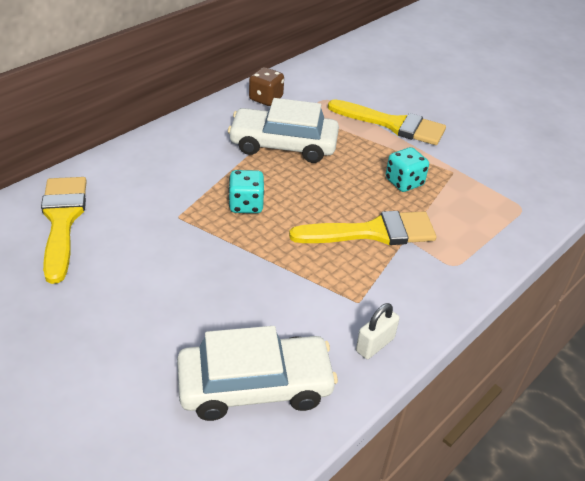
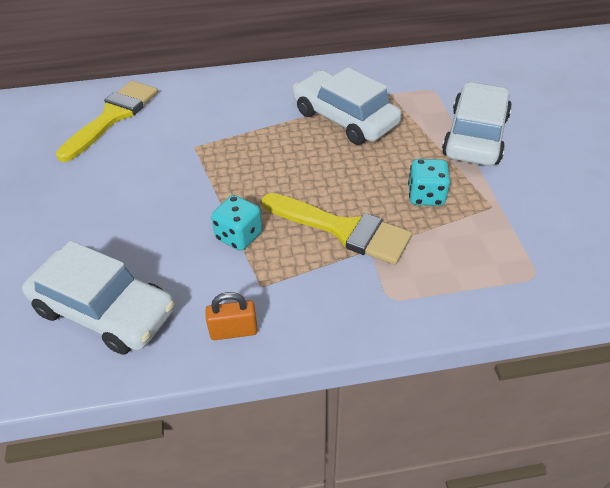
camera: 40 degrees right, 5 degrees up
turquoise dice [228,170,264,213] -> turquoise dice moved to [211,195,262,251]
brown dice [249,67,284,106] -> none
yellow brush [328,99,446,145] -> white car [442,82,512,166]
white padlock [356,303,400,359] -> orange padlock [205,292,258,340]

